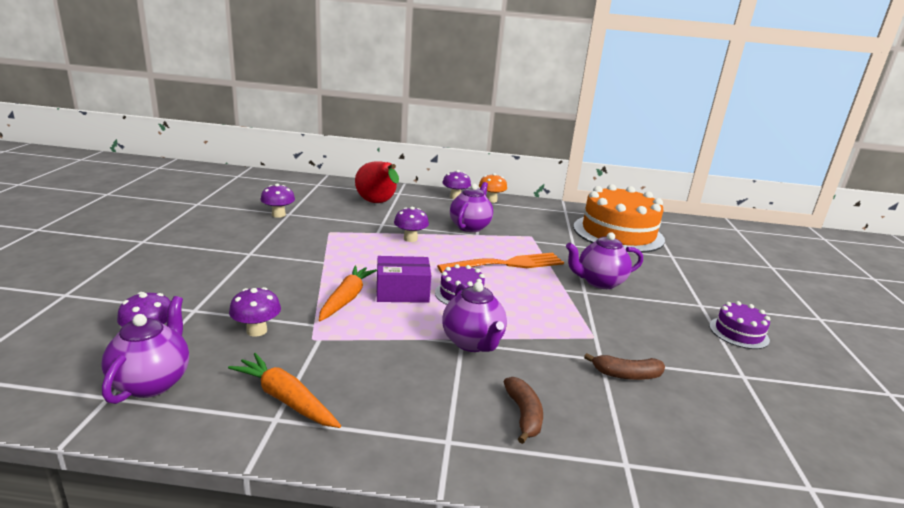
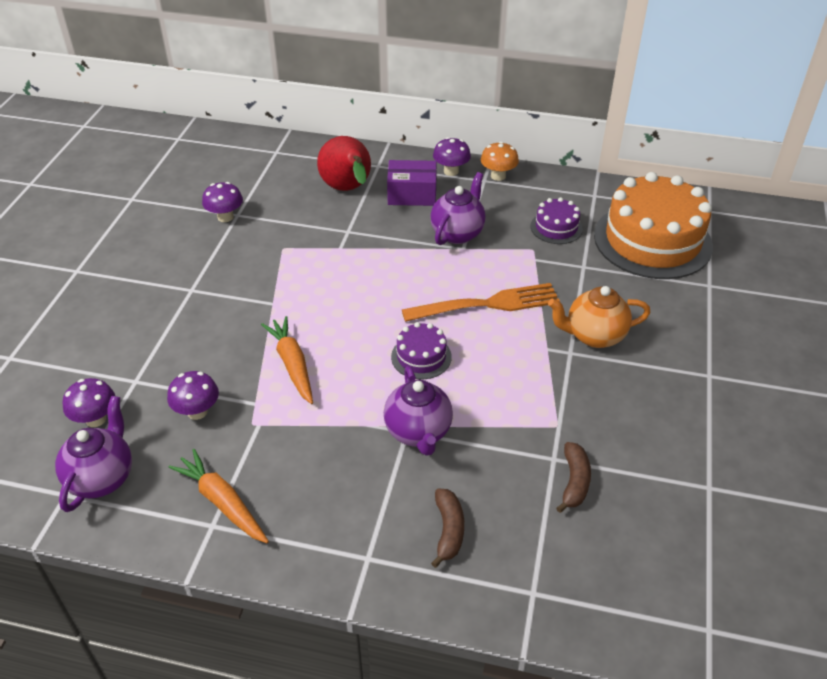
camera: 10 degrees right, 20 degrees up
orange carrot [319,265,377,321] -> orange carrot turned 45 degrees counterclockwise [261,316,313,404]
purple box [377,256,431,303] -> purple box moved to [387,160,437,206]
purple mushroom [394,207,429,242] -> none
purple teapot [566,232,643,289] -> orange teapot [548,286,651,348]
brown banana [584,353,665,380] -> brown banana turned 90 degrees counterclockwise [556,442,591,513]
purple cake [710,301,770,349] -> purple cake moved to [531,197,583,244]

